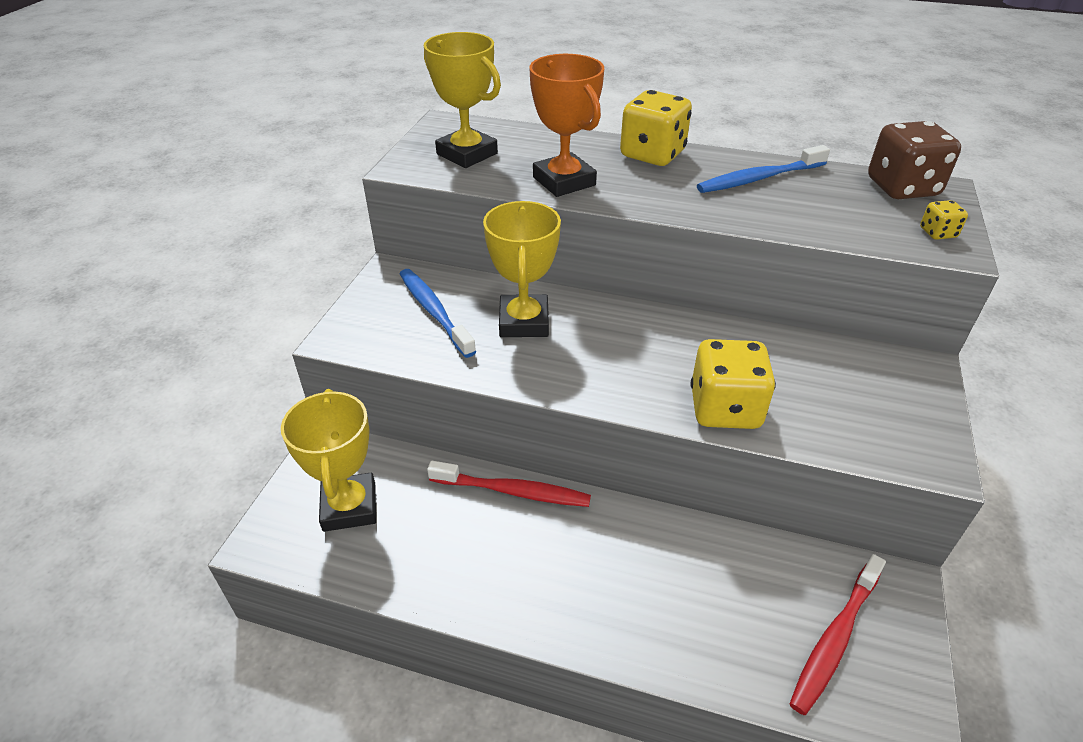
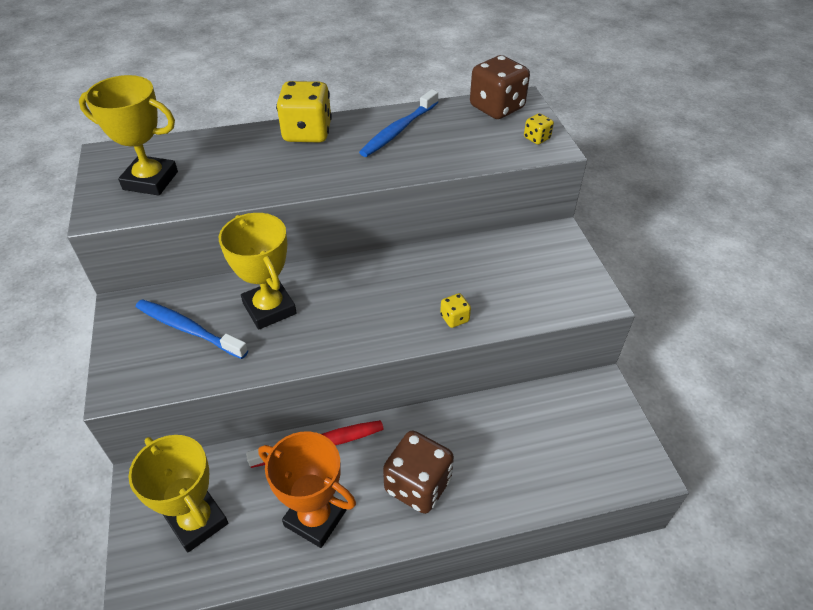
camera: 30 degrees left, 5 degrees up
orange trophy [529,54,604,197] -> orange trophy moved to [258,431,356,548]
yellow dice [691,339,776,429] -> yellow dice [440,293,471,328], size x0.46
red toothbrush [790,554,886,715] -> none
none -> brown dice [383,430,454,514]

